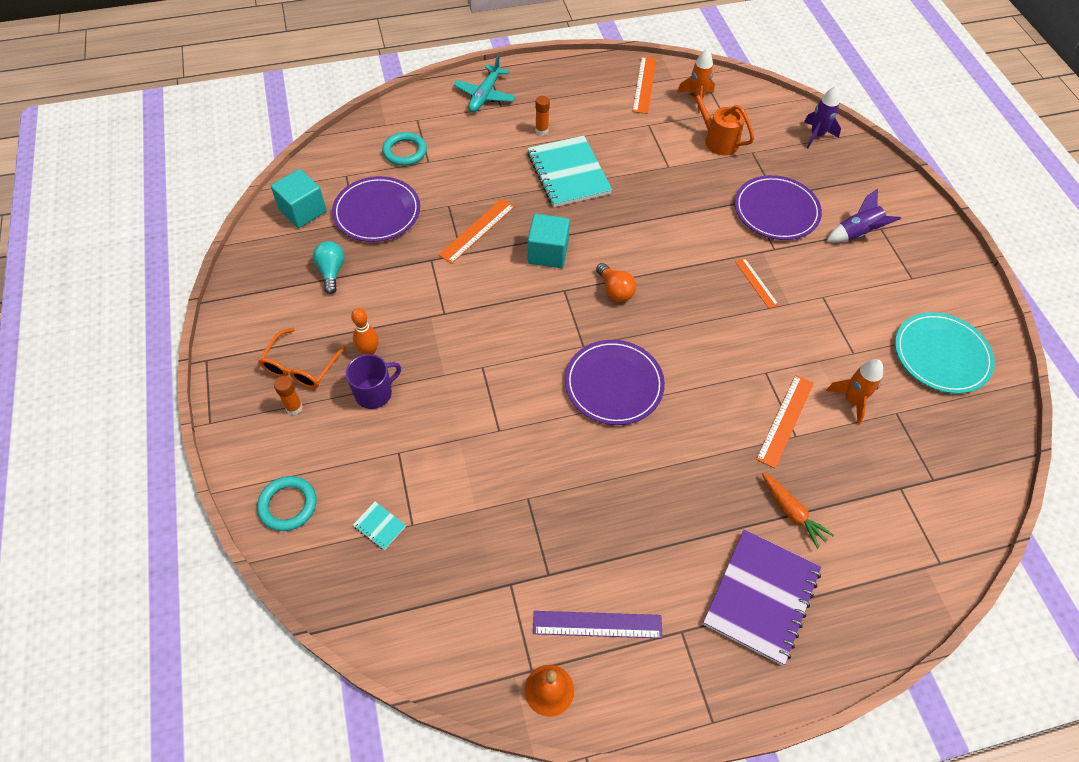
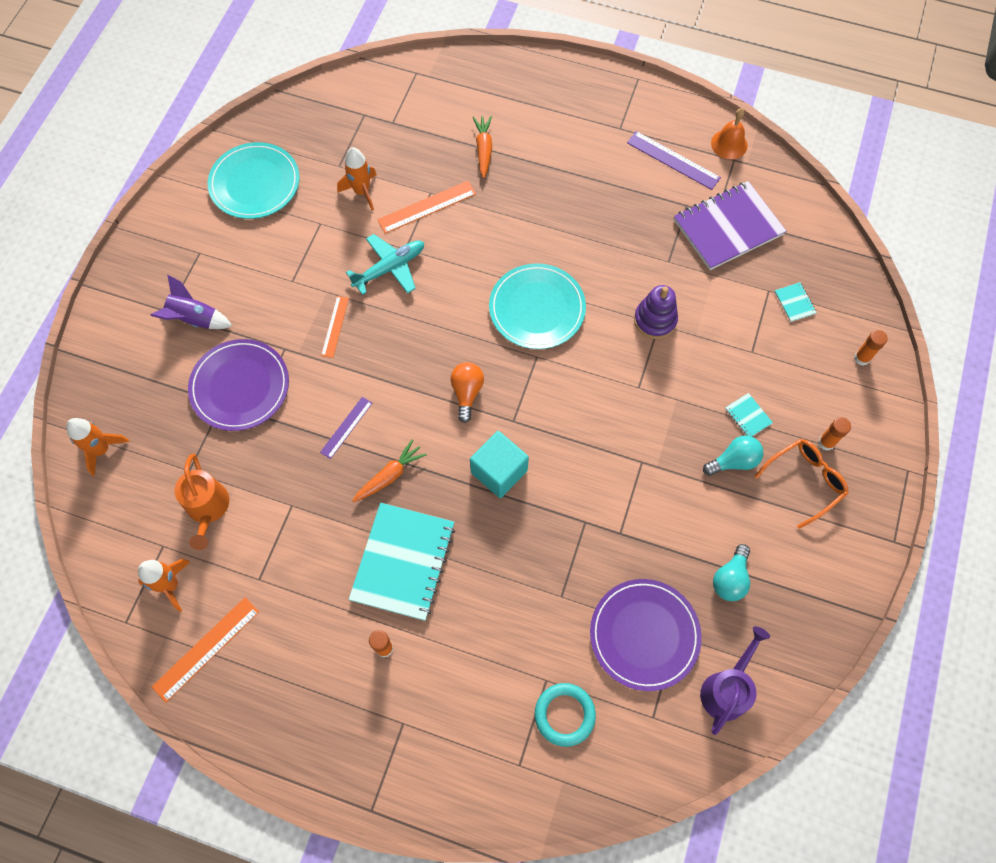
camera: 145 degrees left, 10 degrees up
turquoise ring [257,476,317,531] -> orange glue stick [854,330,888,366]
turquoise cube [271,169,327,228] -> purple watering can [700,626,770,735]
purple mug [346,354,401,409] -> turquoise notebook [725,393,773,436]
orange bowling pin [351,308,379,355] -> turquoise light bulb [703,435,763,476]
orange ruler [438,199,515,264] -> none
turquoise plane [454,55,516,112] -> turquoise plane moved to [346,234,424,295]
purple plate [565,340,665,425] -> turquoise plate [489,263,586,349]
purple notebook [703,529,821,665] -> purple notebook moved to [674,181,786,270]
purple rocket [804,86,841,148] -> orange rocket [66,418,129,476]
none -> purple ruler [320,397,372,459]
none -> orange carrot [352,439,427,502]
none -> purple stacking toy [634,285,678,339]

